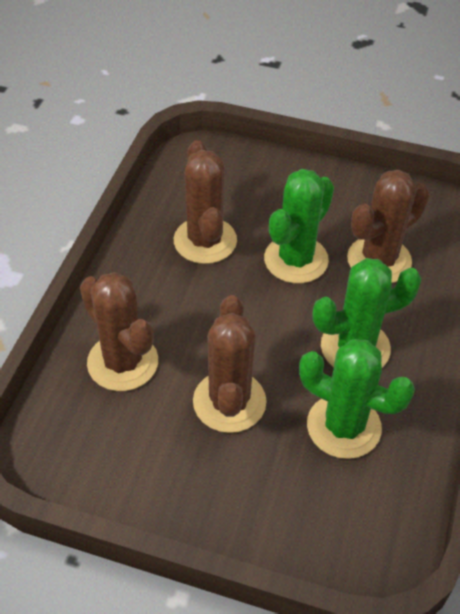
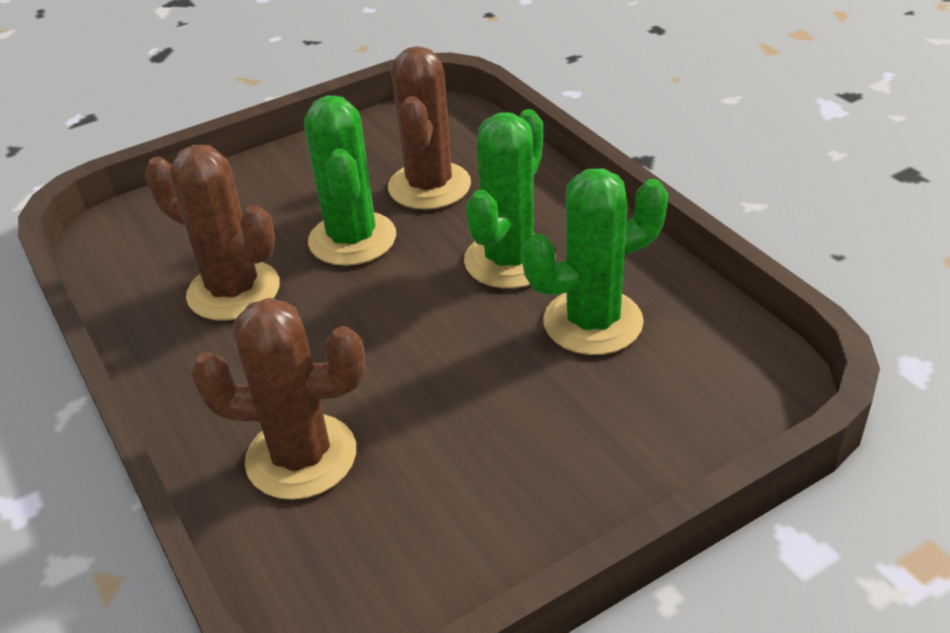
camera: 45 degrees left, 10 degrees down
brown cactus [193,295,266,433] -> none

